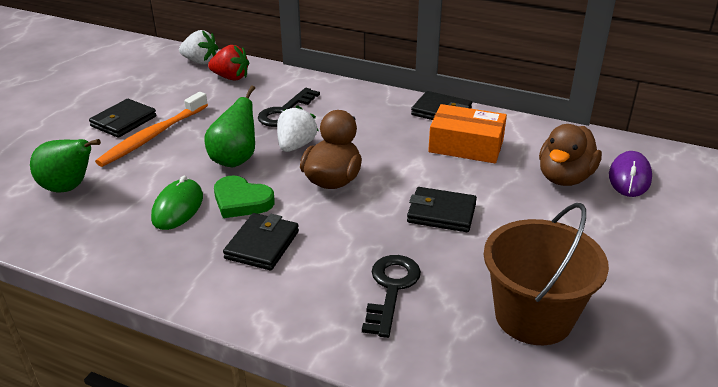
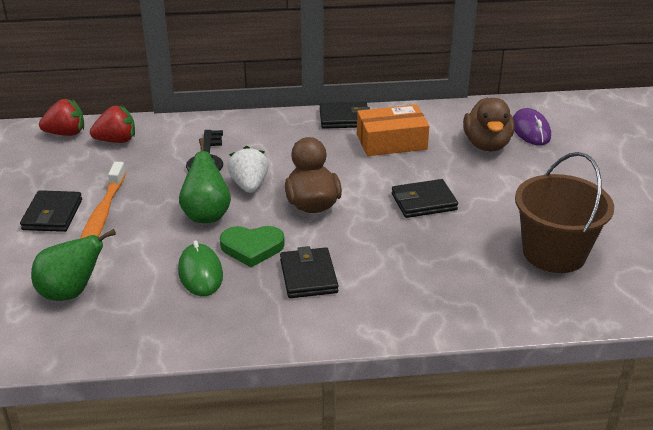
camera: 30 degrees left, 0 degrees up
white strawberry [179,30,218,65] -> red strawberry [39,99,84,136]
black key [362,255,421,338] -> none

